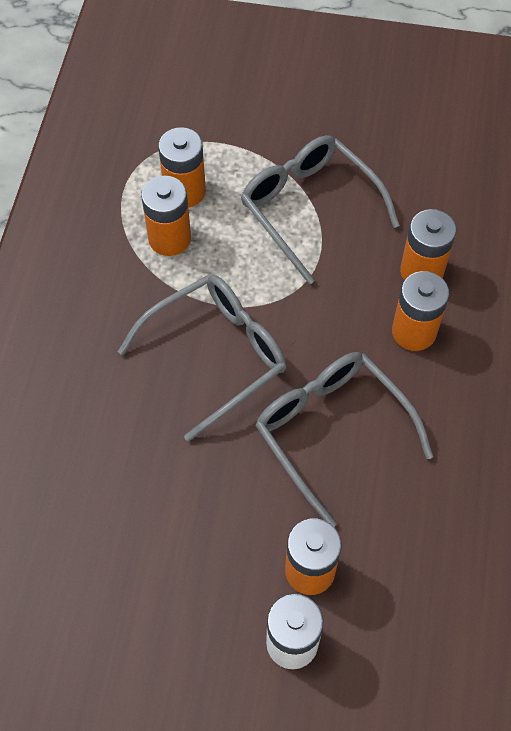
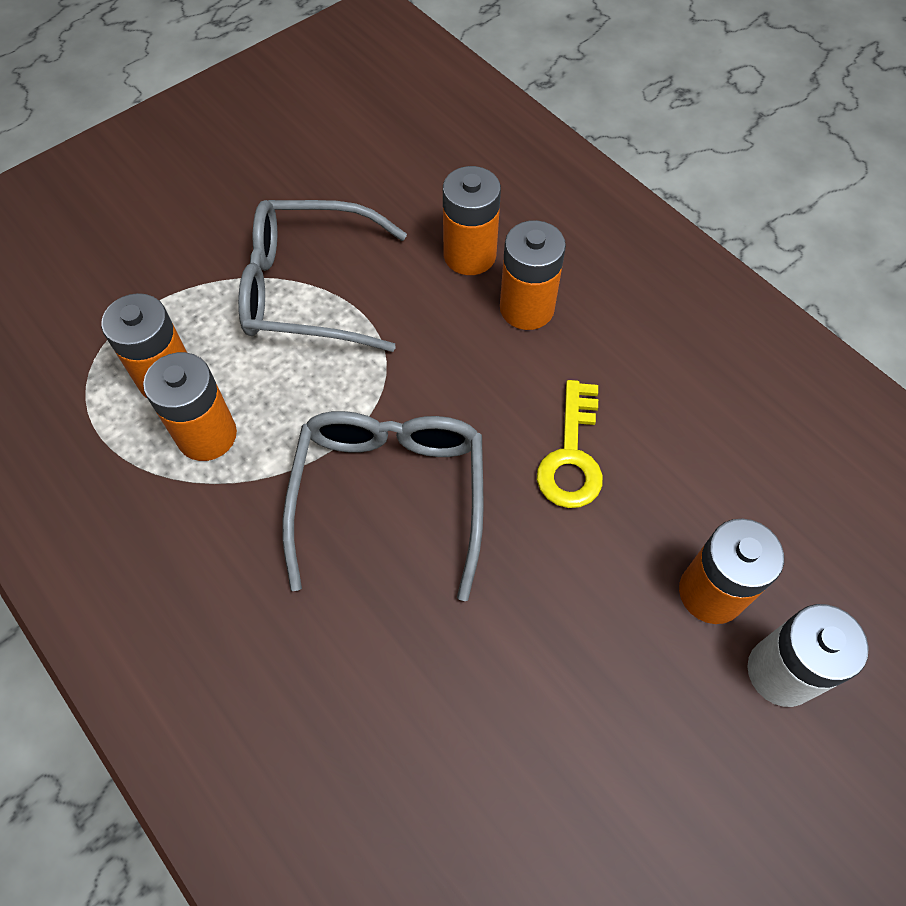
camera: 50 degrees left, 0 degrees up
grey glasses [255,352,433,527] -> yellow key [537,380,603,508]

